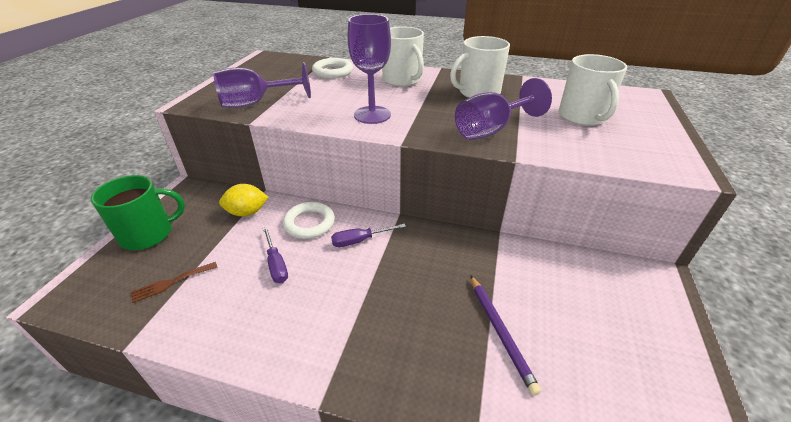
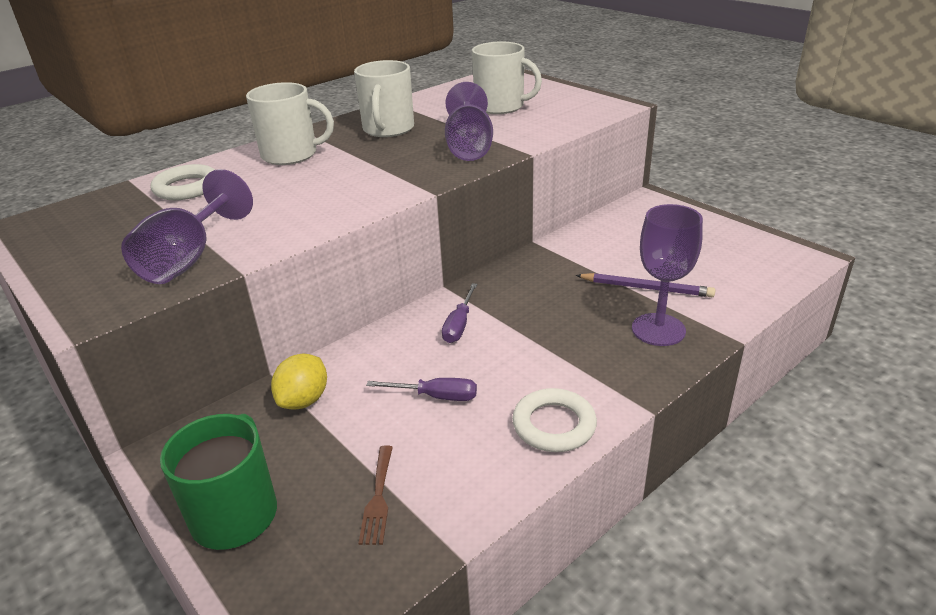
camera: 55 degrees left, 5 degrees down
white ring [283,202,335,239] -> white ring moved to [512,388,597,452]
purple goblet [347,14,391,124] -> purple goblet moved to [632,204,703,346]

